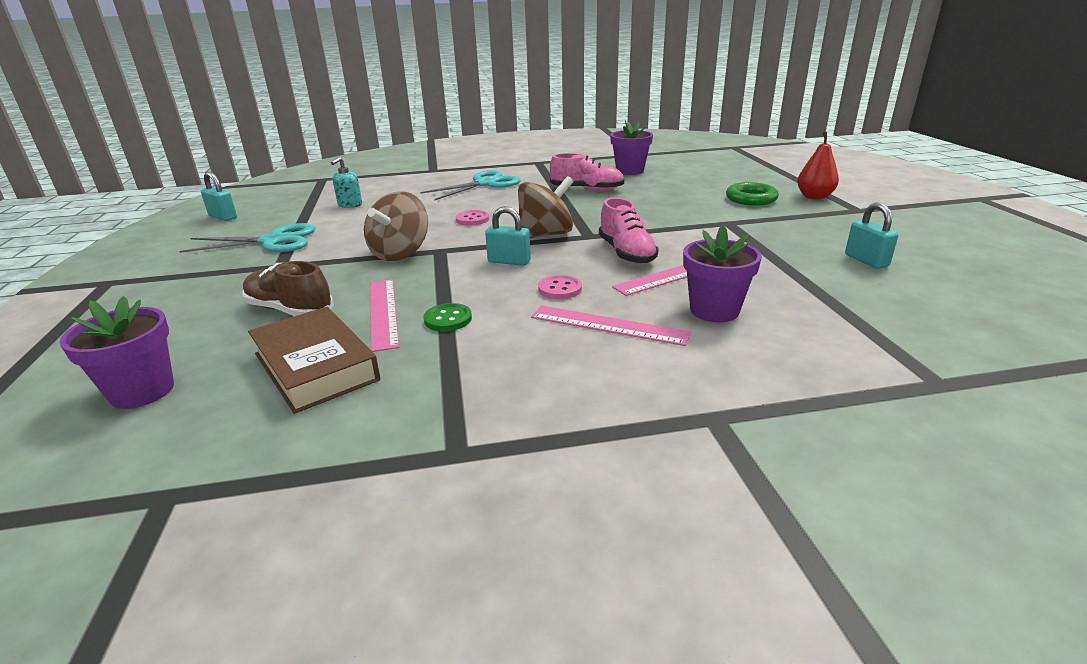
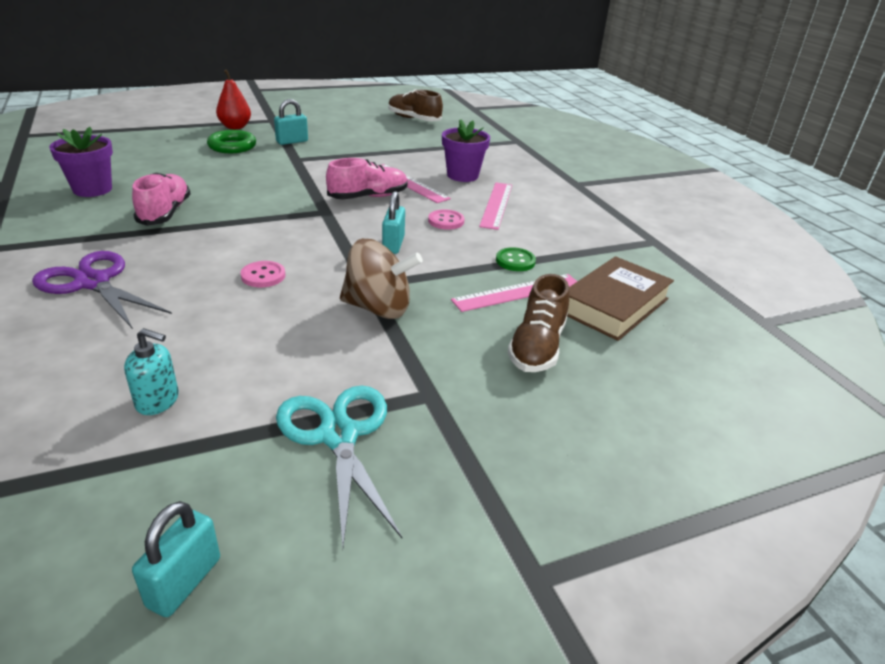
camera: 105 degrees left, 5 degrees up
purple flower pot [59,296,174,409] -> none
turquoise scissors [420,170,521,201] -> purple scissors [32,251,172,329]
brown spinning top [518,176,574,238] -> none
turquoise padlock [845,202,898,269] -> turquoise padlock moved to [274,99,308,145]
none -> brown shoe [389,89,443,121]

